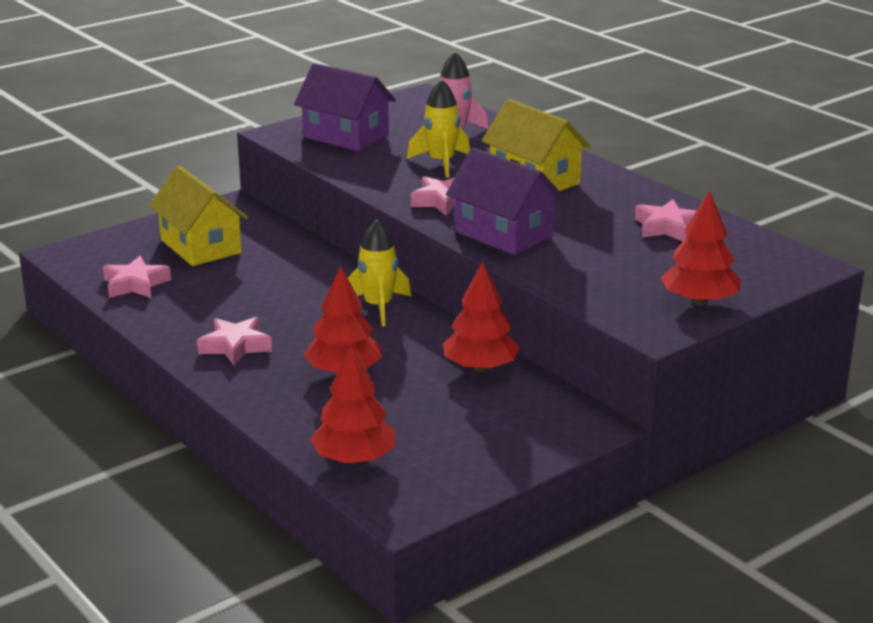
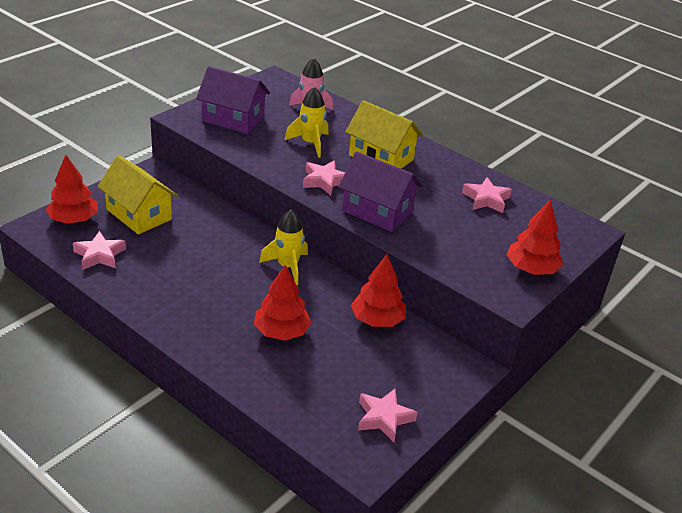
camera: 15 degrees left, 10 degrees up
pink star [197,317,272,365] -> pink star moved to [358,389,418,442]
red tree [310,346,396,464] -> red tree moved to [46,155,98,224]

